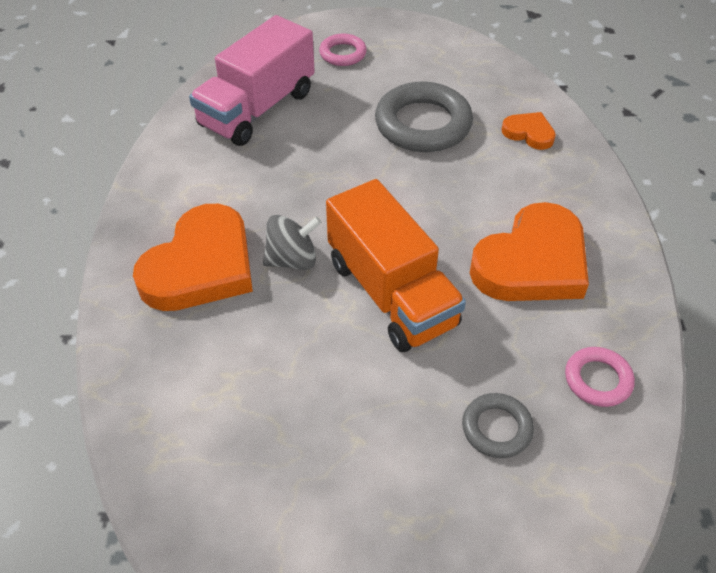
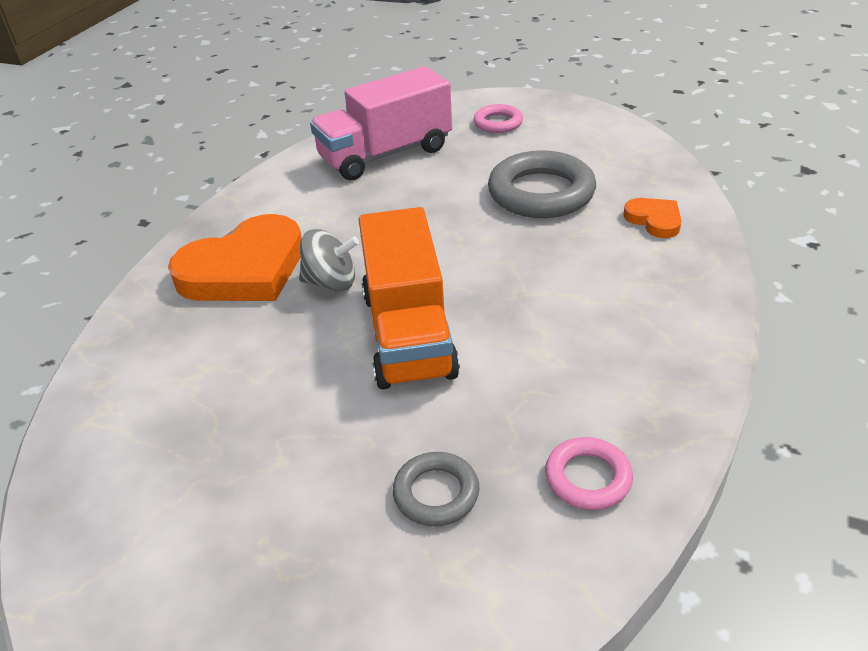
camera: 25 degrees right, 10 degrees down
orange heart [470,202,589,301] -> none

